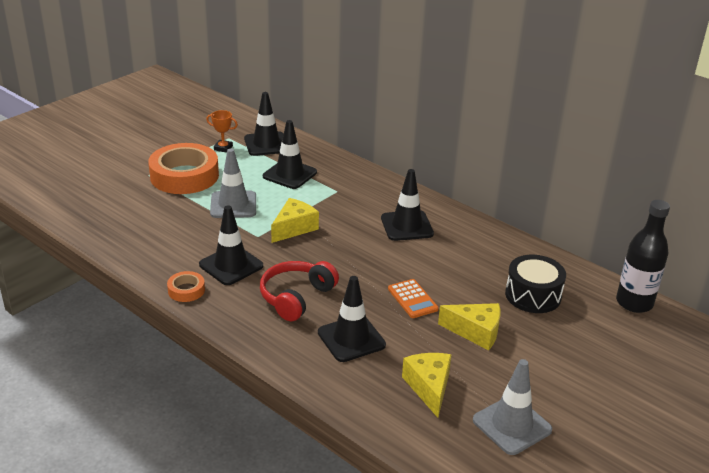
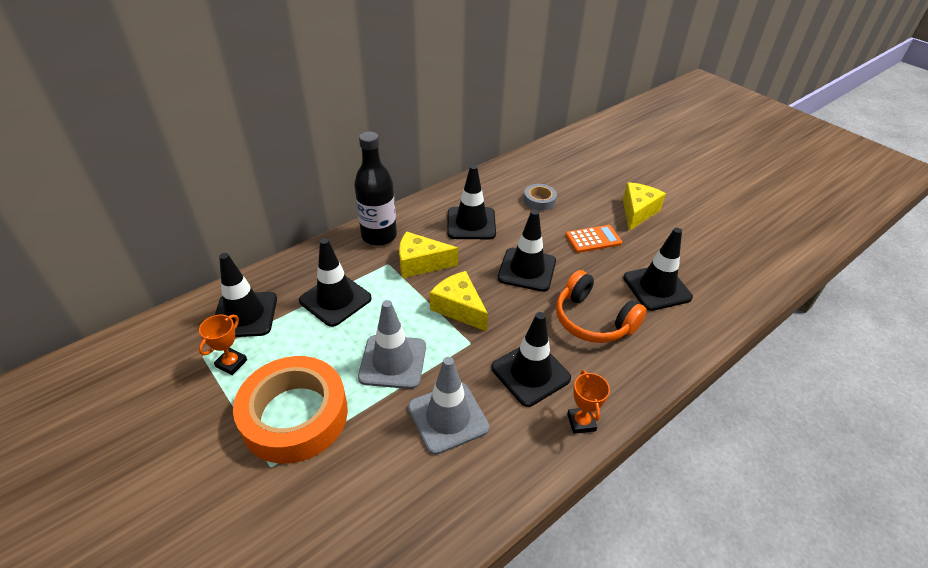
camera: 80 degrees left, 10 degrees up
orange tape [167,271,205,302] -> orange trophy [567,370,610,434]
red headphones [260,261,339,321] -> orange headphones [556,270,647,343]
yellow cheese [402,353,452,418] -> yellow cheese moved to [399,231,458,278]
grey traffic cone [473,359,552,455] -> grey traffic cone moved to [408,357,489,455]
black drum [505,255,566,313] -> none
black bottle [616,200,670,313] -> black bottle moved to [354,132,397,246]
none -> black traffic cone [498,210,556,292]
none -> grey tape [524,184,557,211]

